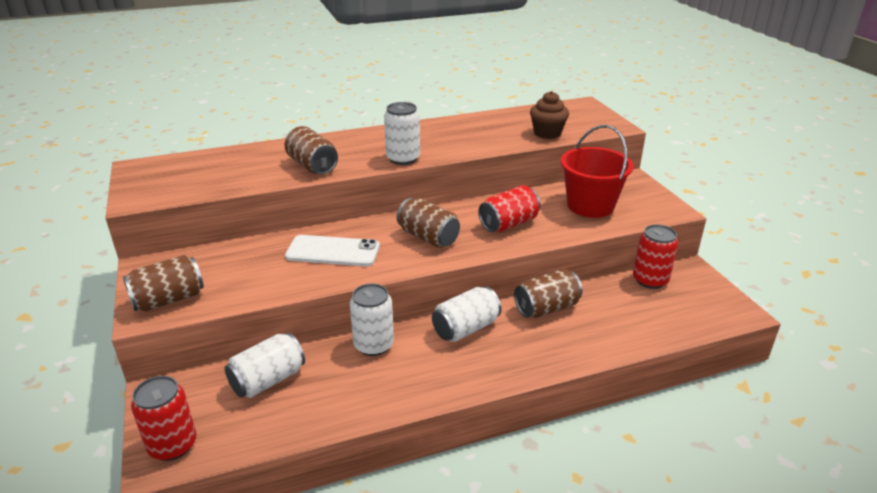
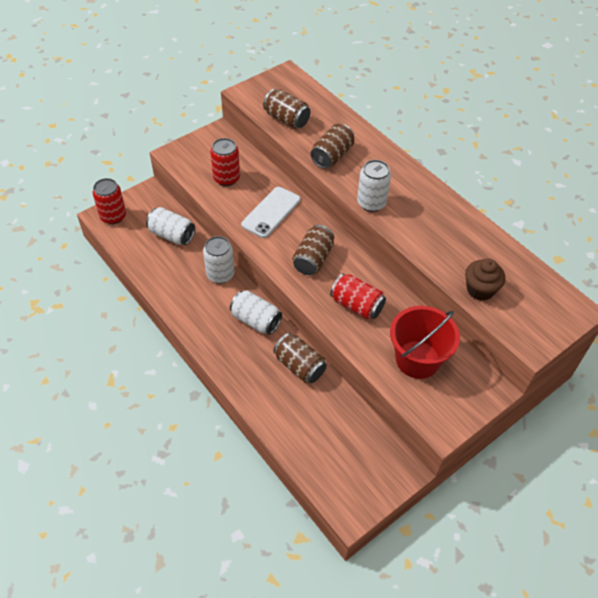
camera: 70 degrees right, 20 degrees up
brown can [123,255,204,311] -> brown can moved to [263,89,311,129]
white phone [285,235,380,266] -> white phone turned 45 degrees clockwise [241,187,301,238]
red can [633,224,678,289] -> red can moved to [210,138,240,186]

